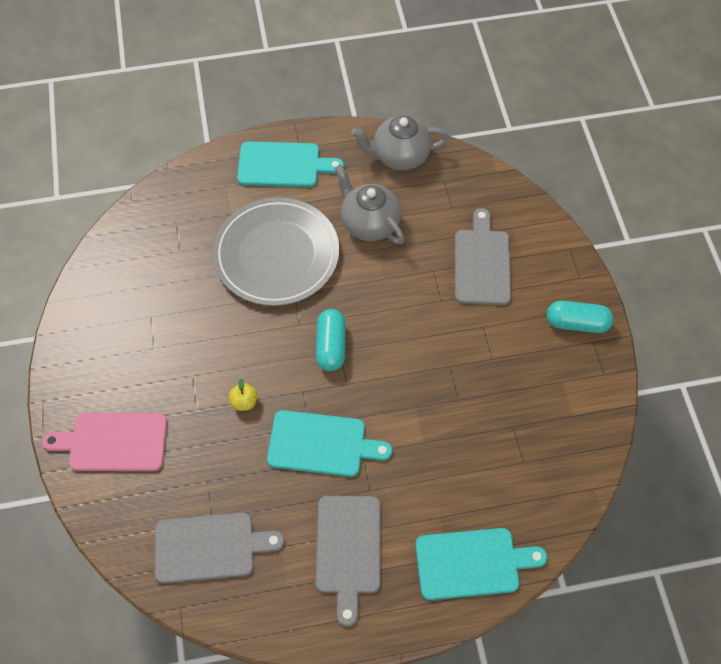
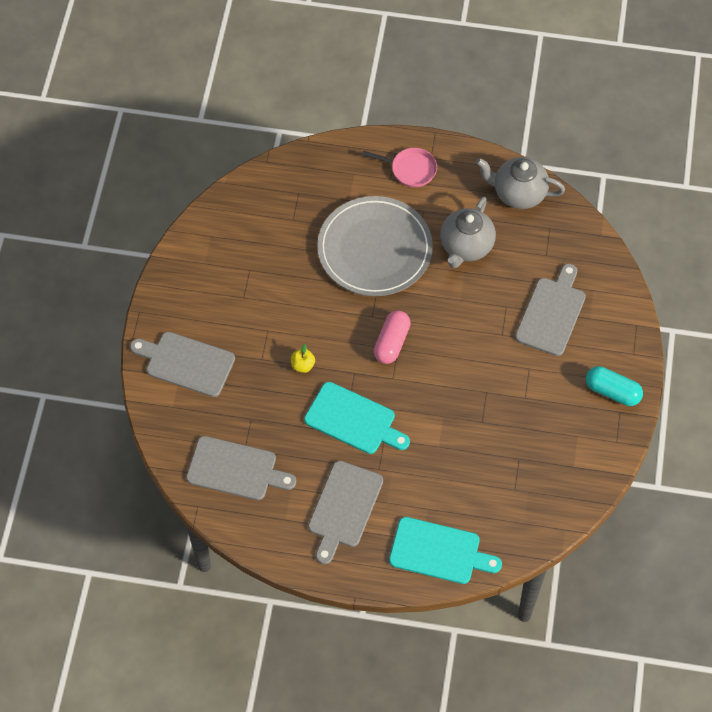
camera: 20 degrees right, 0 degrees up
pink cutting board [42,413,167,471] -> grey cutting board [130,332,235,397]
turquoise cutting board [237,141,344,187] -> pink pan [362,148,437,187]
turquoise capsule [316,309,346,371] -> pink capsule [374,310,411,364]
grey teapot [335,164,404,244] -> grey teapot turned 135 degrees counterclockwise [440,197,496,268]

